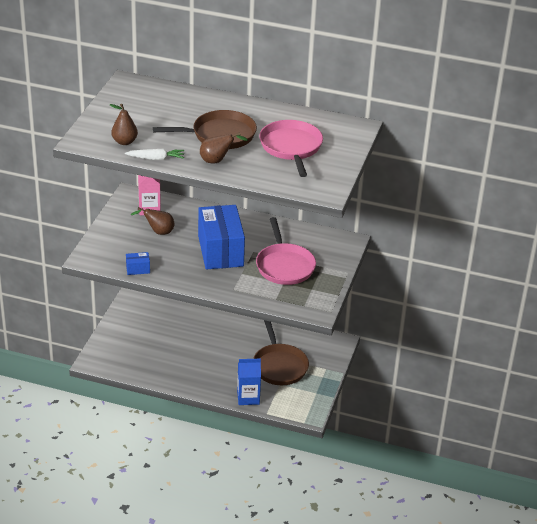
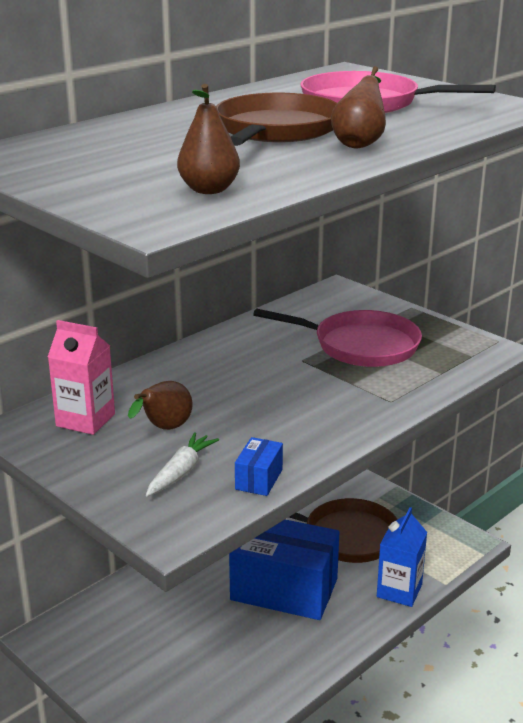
camera: 60 degrees left, 10 degrees down
white carrot [125,149,184,160] -> white carrot moved to [146,432,219,497]
blue box [198,205,245,269] -> blue box moved to [229,520,339,620]

